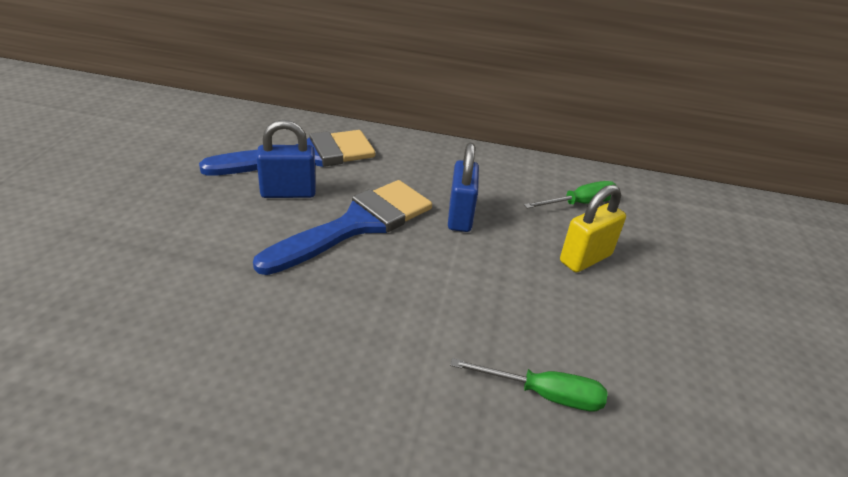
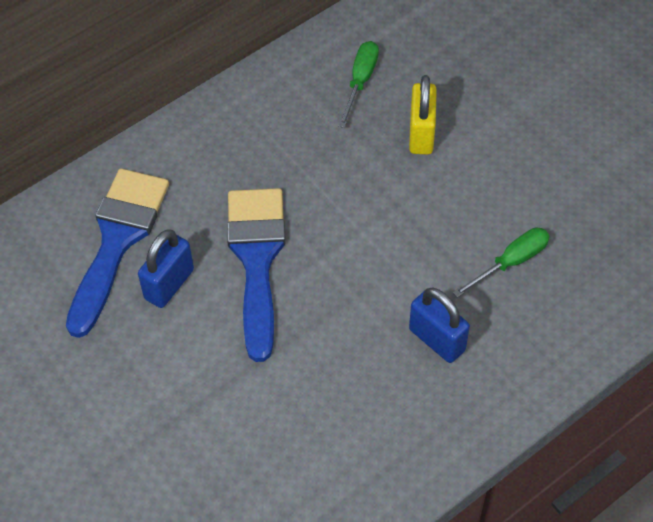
camera: 45 degrees left, 20 degrees up
blue padlock [448,143,479,232] -> blue padlock moved to [409,288,470,363]

